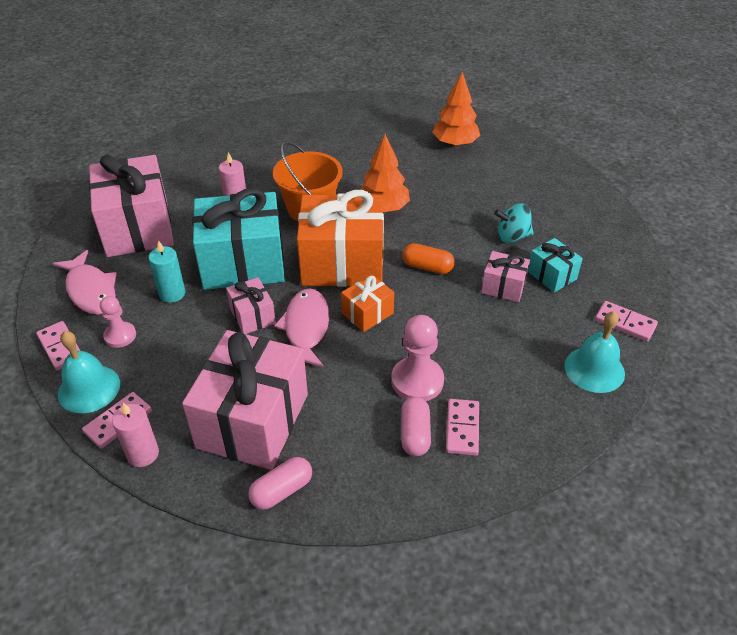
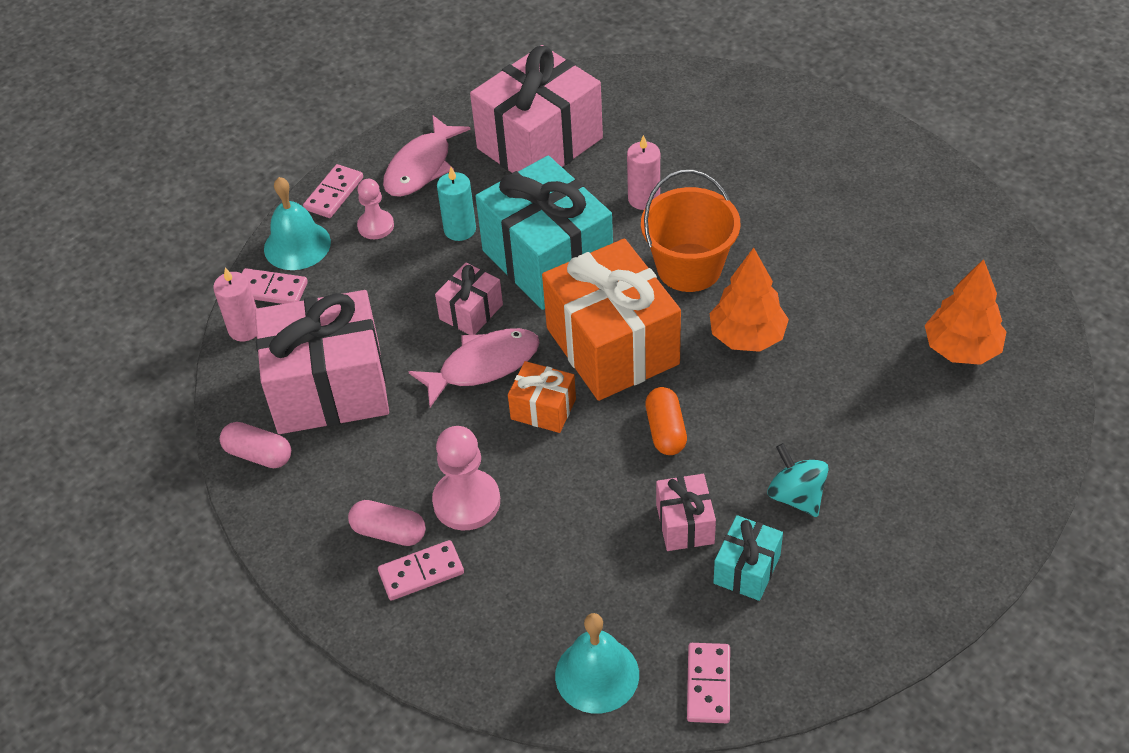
camera: 65 degrees right, 5 degrees up
pink capsule [401,397,431,456] -> pink capsule turned 45 degrees clockwise [348,500,426,546]

